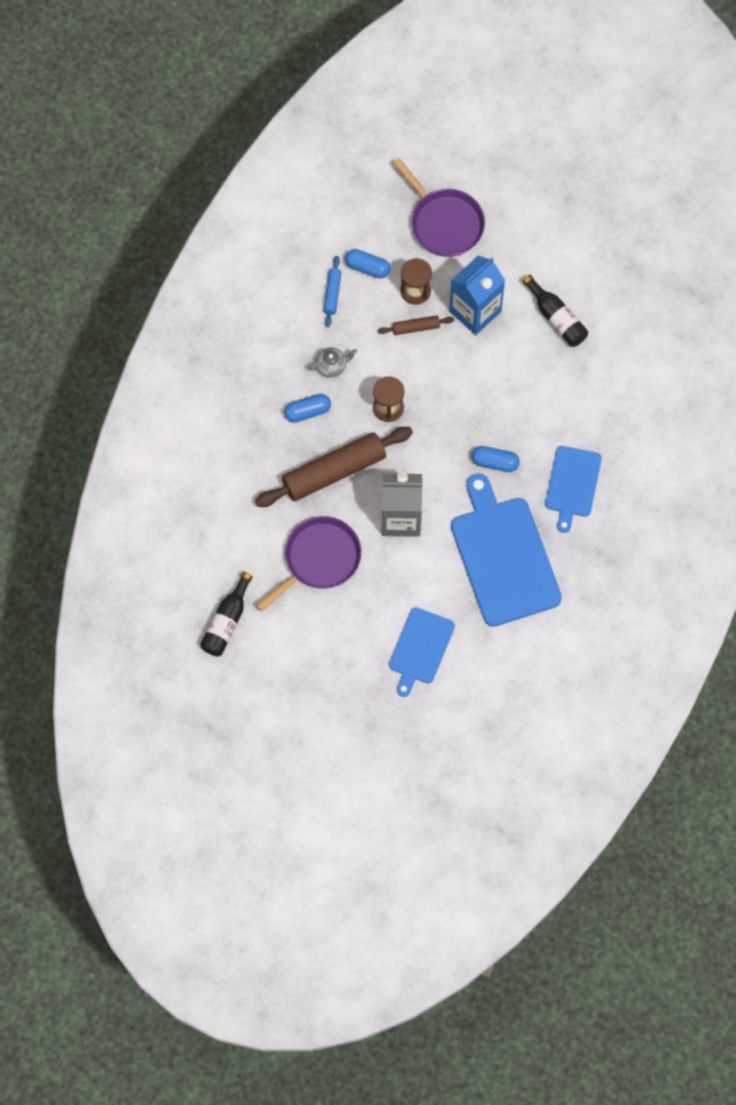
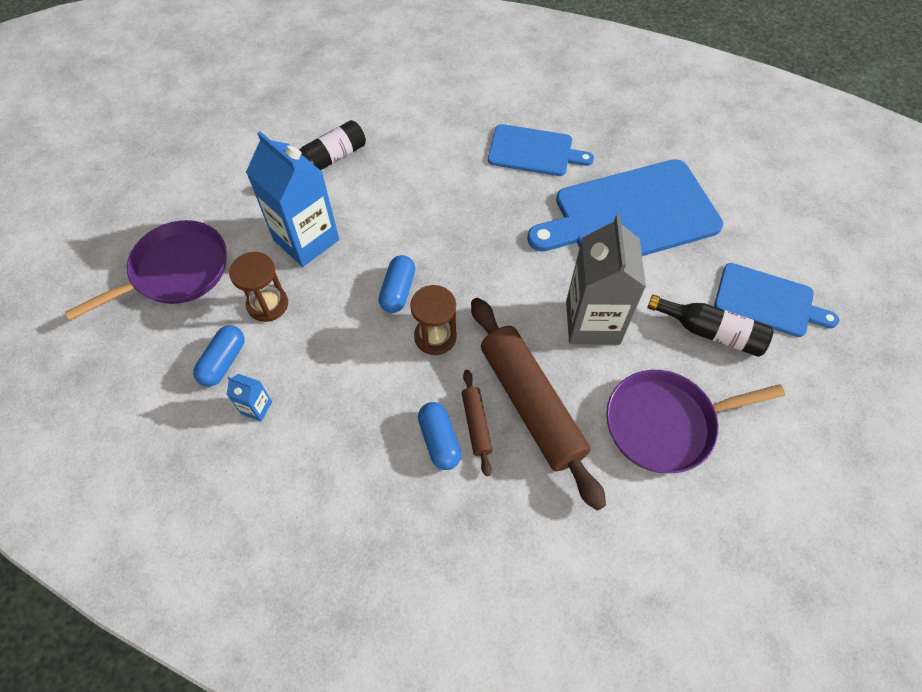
camera: 90 degrees left, 10 degrees down
black bottle [200,572,253,656] -> black bottle moved to [647,295,774,357]
purple pan [256,516,361,612] -> purple pan turned 60 degrees counterclockwise [606,370,785,473]
grey teapot [308,347,357,378] -> none
blue rolling pin [323,256,342,327] -> blue carton [226,374,272,421]
brown rolling pin [378,315,454,335] -> brown rolling pin moved to [462,370,492,476]
blue capsule [472,446,520,472] -> blue capsule moved to [379,255,415,313]

